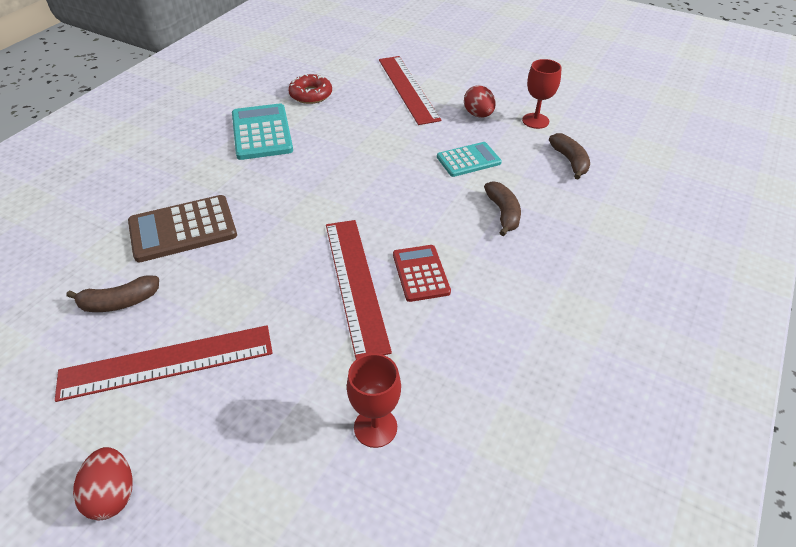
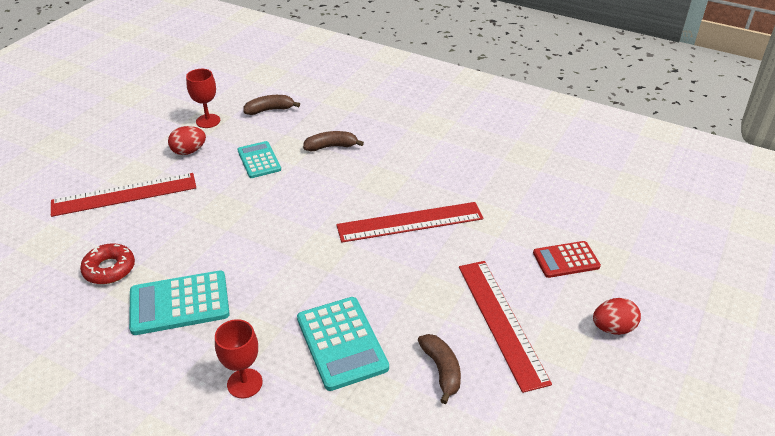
camera: 90 degrees left, 5 degrees down
brown calculator [128,195,237,262] -> turquoise calculator [297,297,389,391]
red goblet [347,353,401,448] -> red goblet moved to [215,319,263,398]
red calculator [393,245,451,302] -> red calculator moved to [533,241,601,278]

